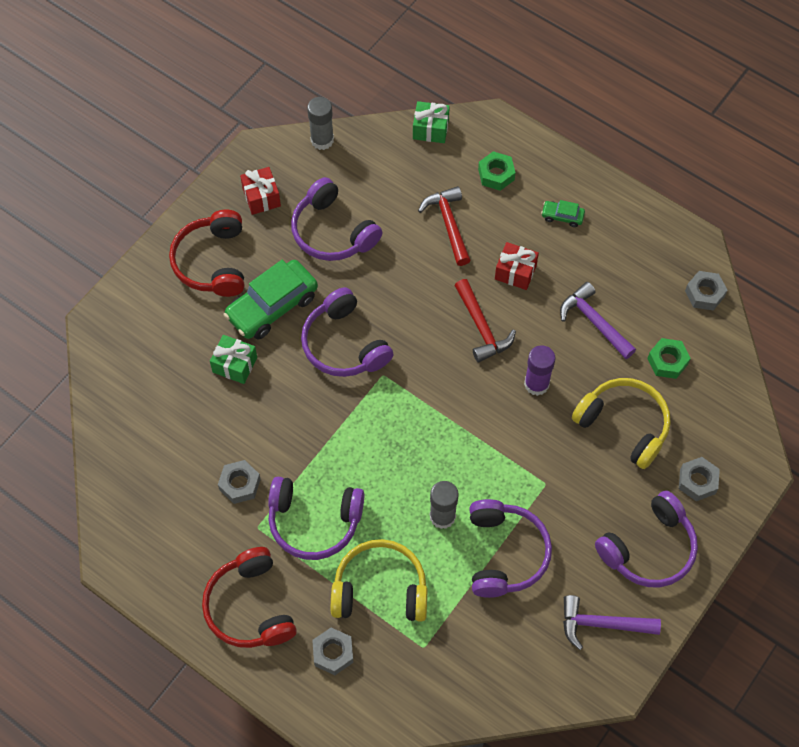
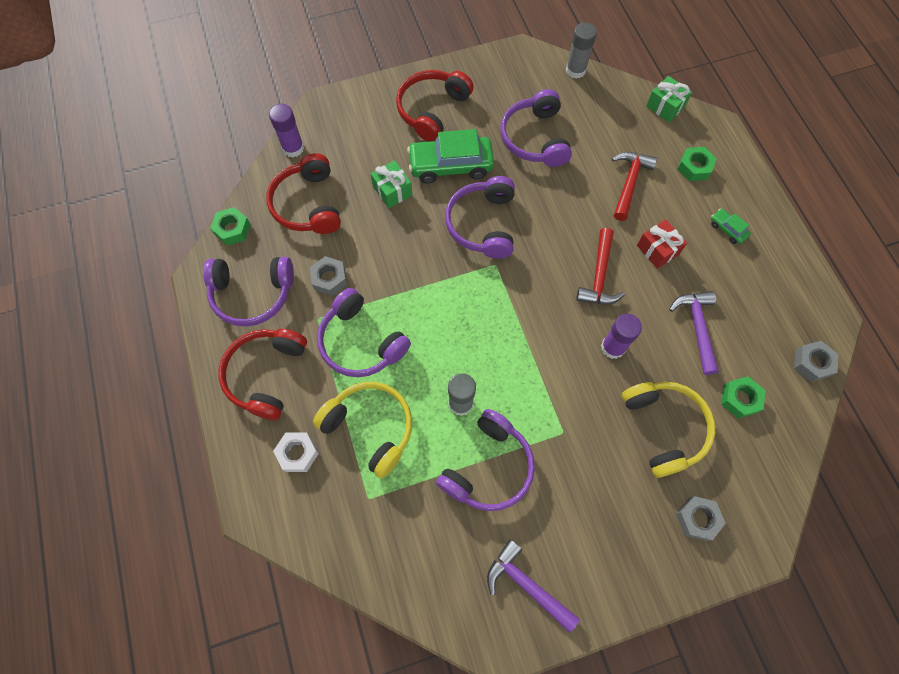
camera: 35 degrees right, 5 degrees up
red gift [240,167,281,215] -> none
grey nut [312,628,353,675] -> white nut [273,432,319,472]
purple headphones [595,491,698,587] -> purple headphones moved to [203,257,294,327]
none -> green nut [210,207,251,246]
none -> red headphones [266,153,341,234]
none -> purple glue stick [269,104,304,157]

